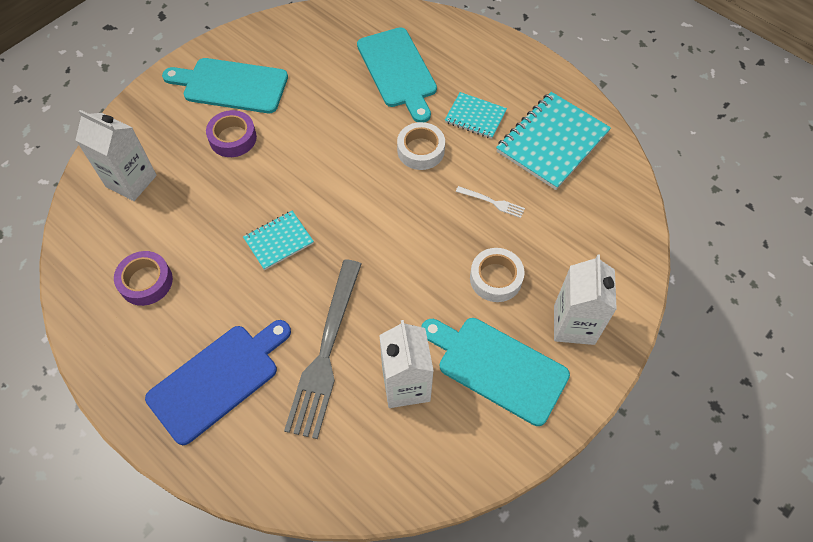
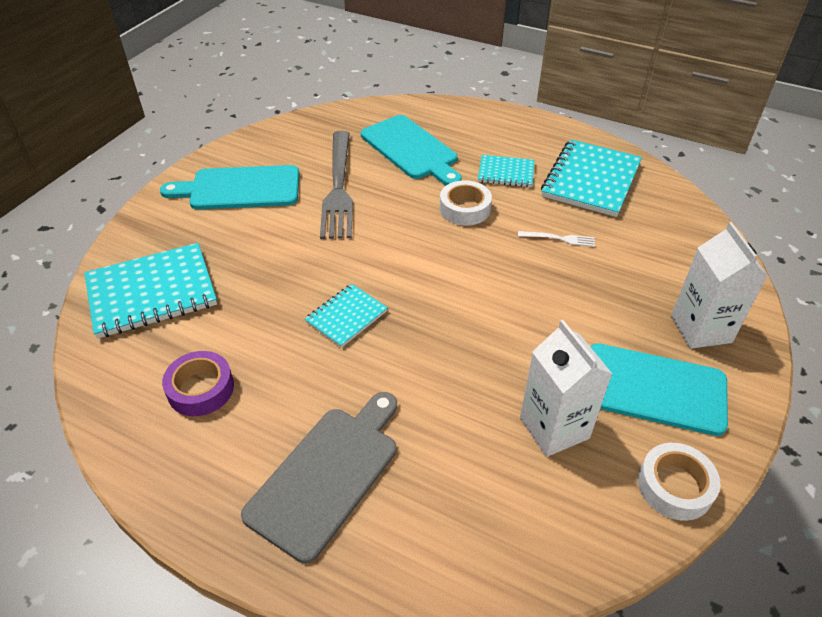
camera: 15 degrees left, 15 degrees down
white carton [76,110,157,201] -> turquoise notebook [84,243,217,339]
blue cutting board [145,320,291,445] -> grey cutting board [241,392,397,564]
purple tape [206,110,257,157] -> none
grey fork [284,259,362,439] -> grey fork moved to [320,131,353,239]
white tape [470,248,525,302] -> white tape moved to [638,443,720,521]

